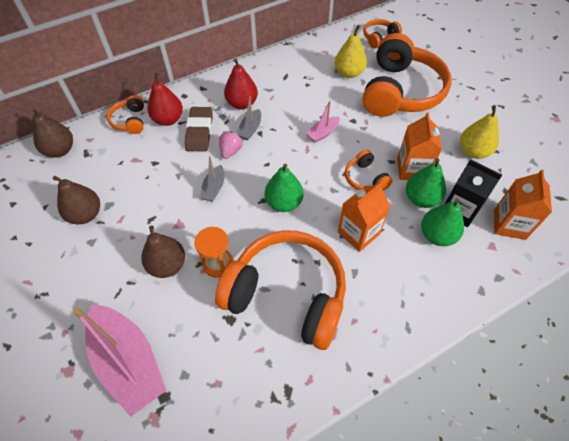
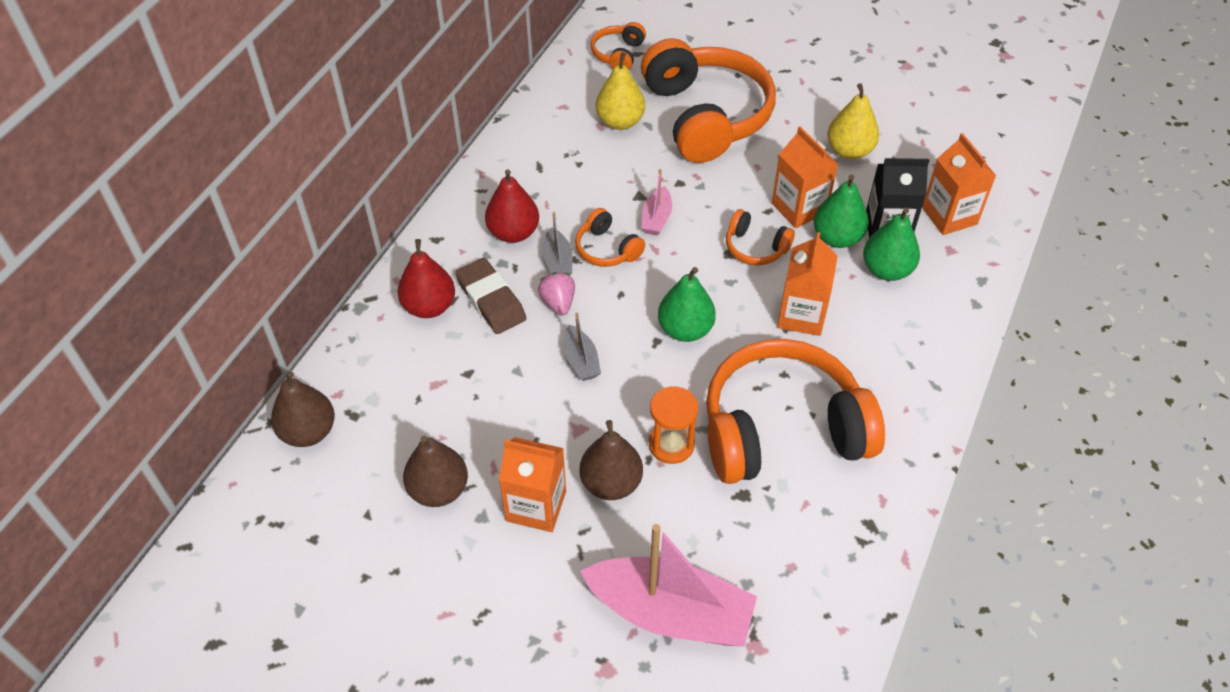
camera: 35 degrees left, 5 degrees down
orange headphones [107,95,144,134] -> orange headphones moved to [575,208,645,267]
none -> orange carton [499,437,566,532]

